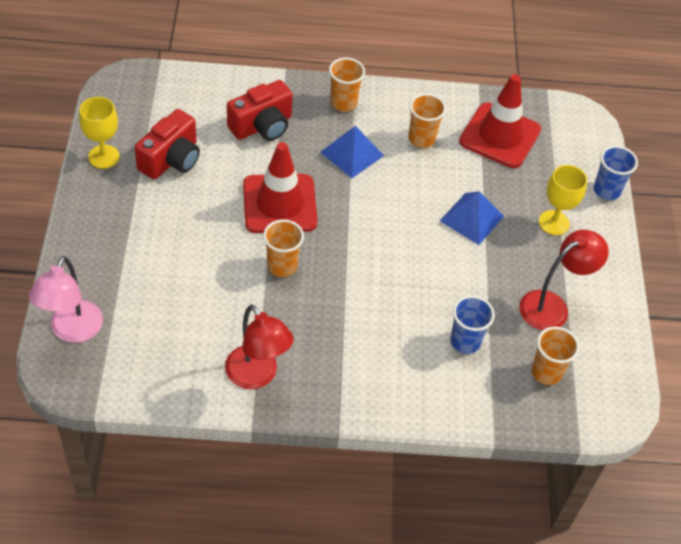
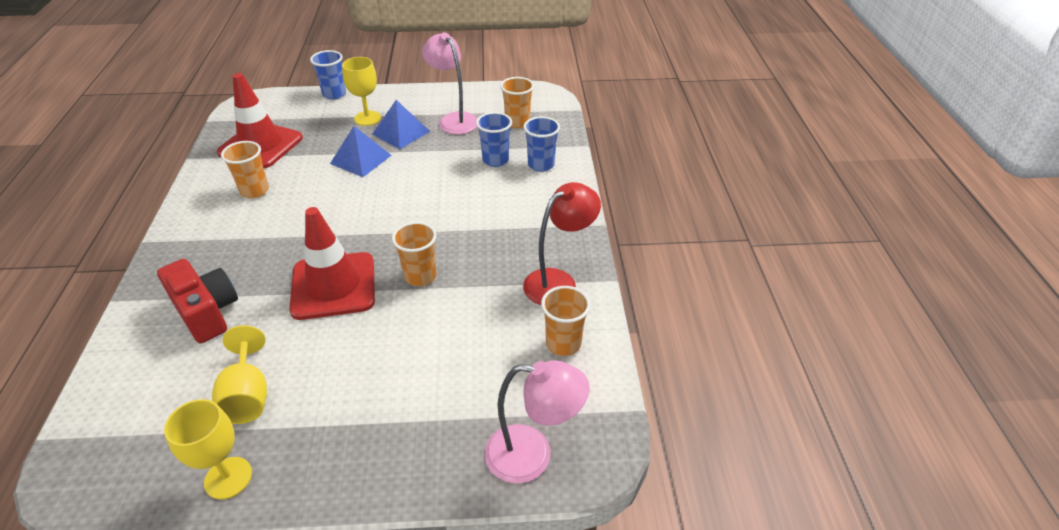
camera: 90 degrees left, 10 degrees down
red camera [135,109,200,179] -> yellow goblet [212,325,267,424]
blue pyramid [320,126,384,178] -> blue pyramid moved to [372,100,430,149]
orange cup [329,58,365,112] -> orange cup moved to [541,286,590,356]
red lamp [519,230,609,330] -> pink lamp [422,32,478,134]
none -> blue cup [523,116,560,172]

